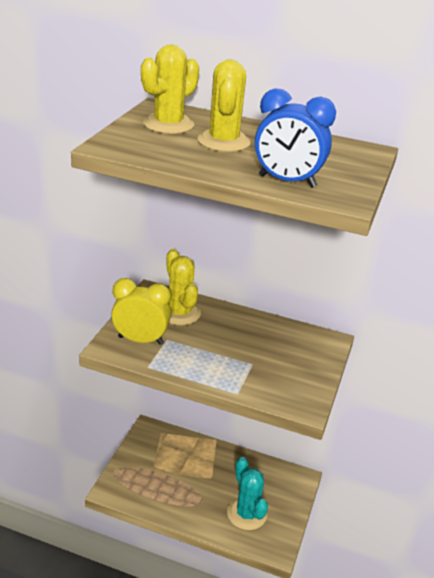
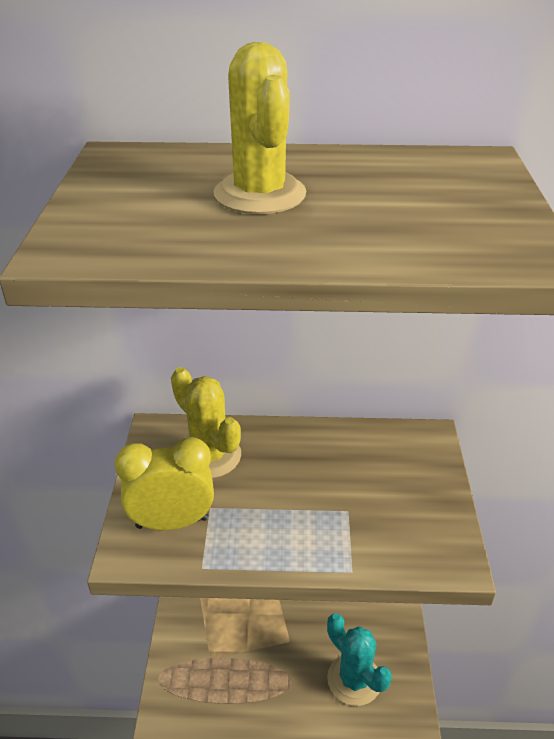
camera: 15 degrees left, 5 degrees up
yellow cactus [141,44,199,134] -> none
blue clock [255,88,336,188] -> none

